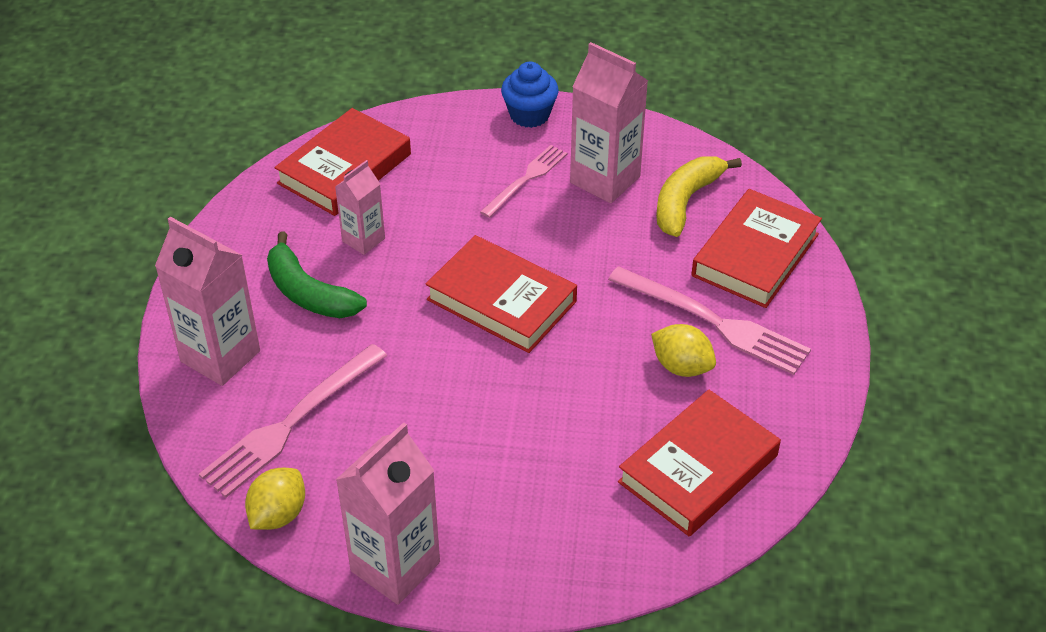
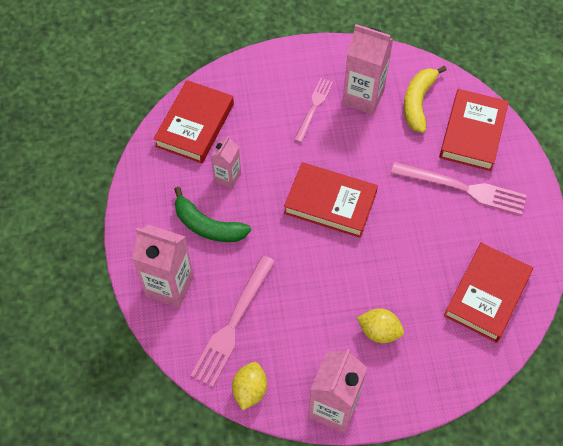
camera: 15 degrees left, 15 degrees up
blue cupcake [501,62,559,128] -> none
yellow lemon [651,324,716,377] -> yellow lemon moved to [357,309,404,343]

